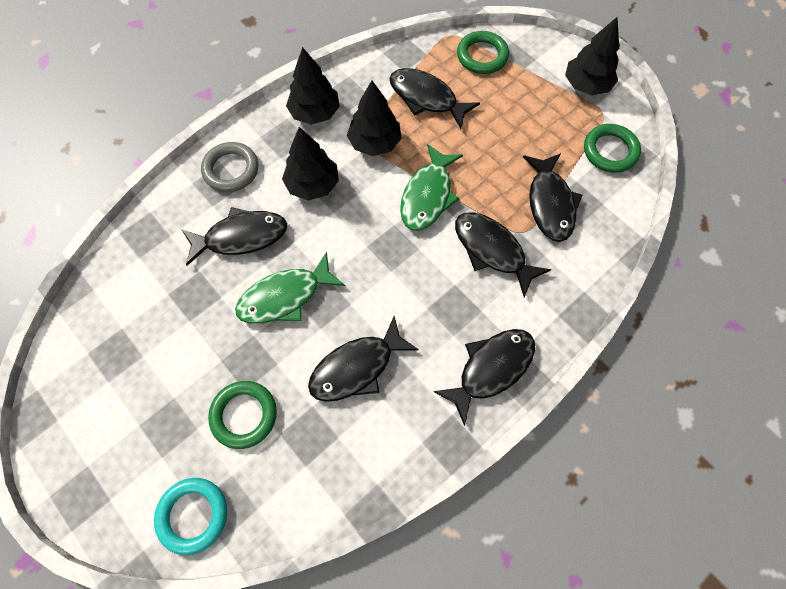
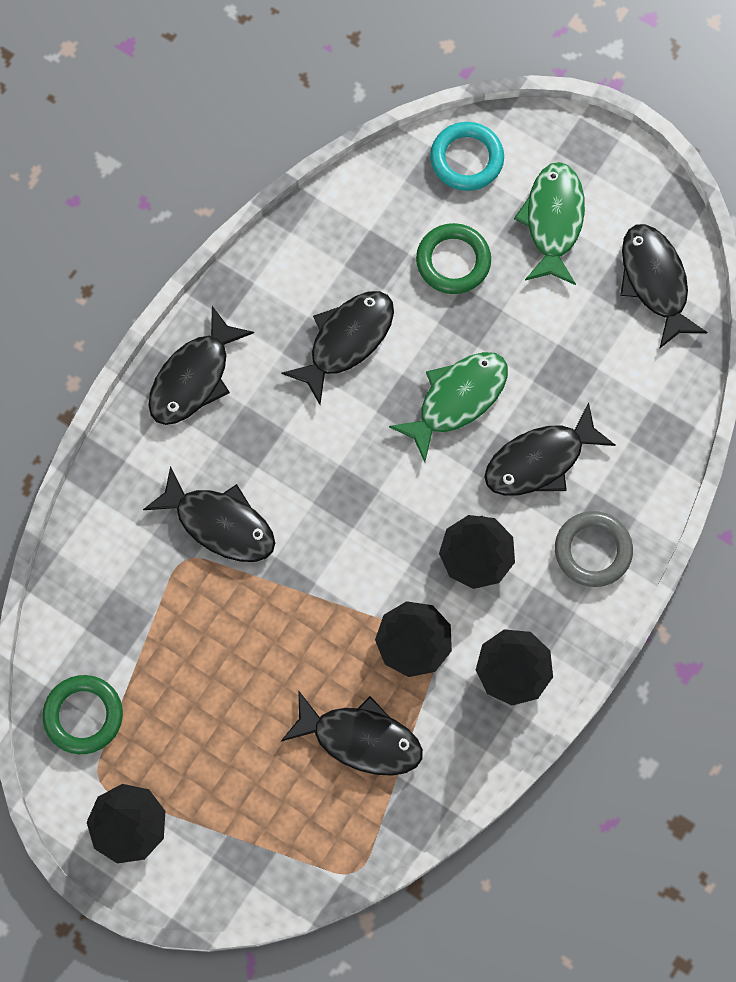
camera: 165 degrees right, 5 degrees up
green fish [400,144,463,231] -> green fish moved to [514,162,585,285]
green ring [457,31,509,74] -> none
black fish [523,153,583,242] -> black fish moved to [620,224,707,349]

